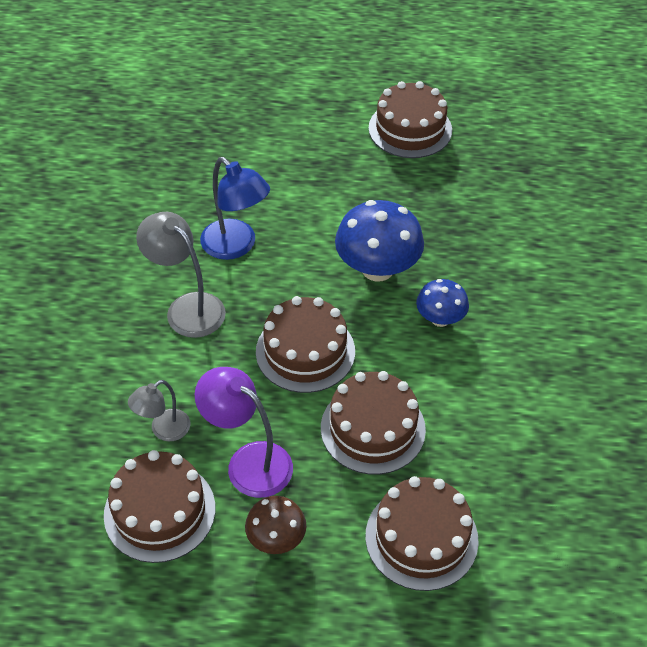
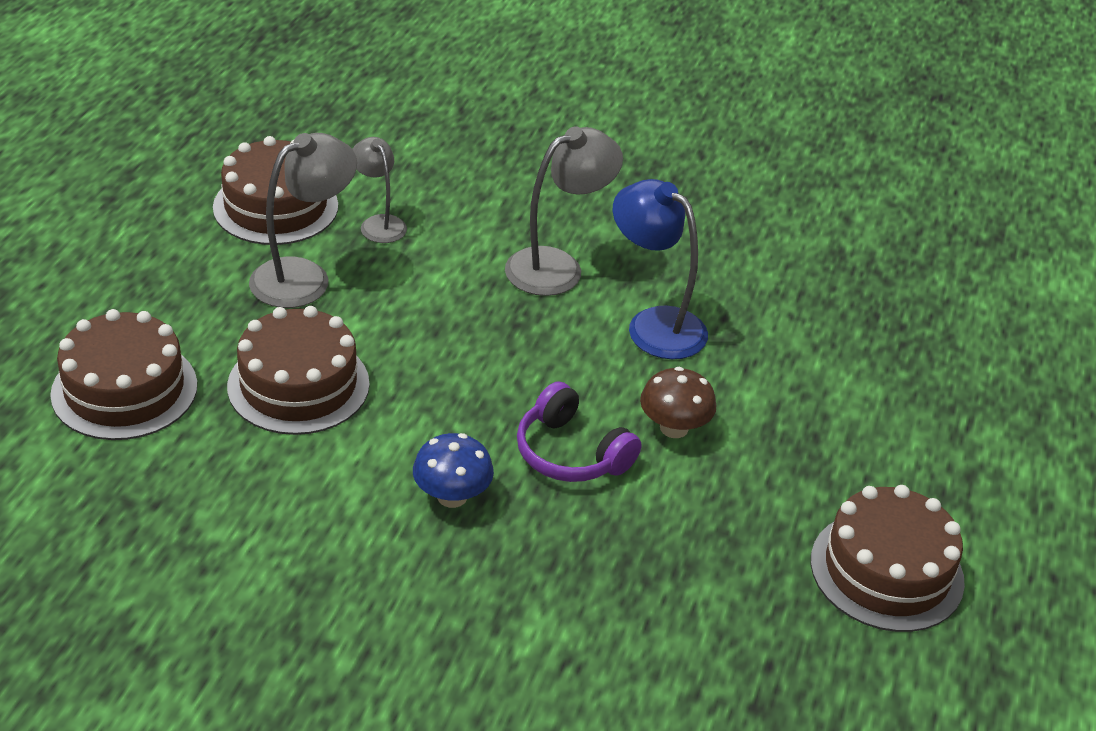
camera: 100 degrees right, 10 degrees down
purple lamp [195,367,293,498] -> grey lamp [249,133,357,308]
blue lamp [200,157,270,260] -> blue lamp turned 75 degrees clockwise [613,179,708,359]
brown mushroom [245,496,306,554] -> brown mushroom moved to [640,367,716,438]
brown cake [256,296,355,393] -> none
blue mushroom [335,200,424,282] -> purple headphones [517,381,641,482]

